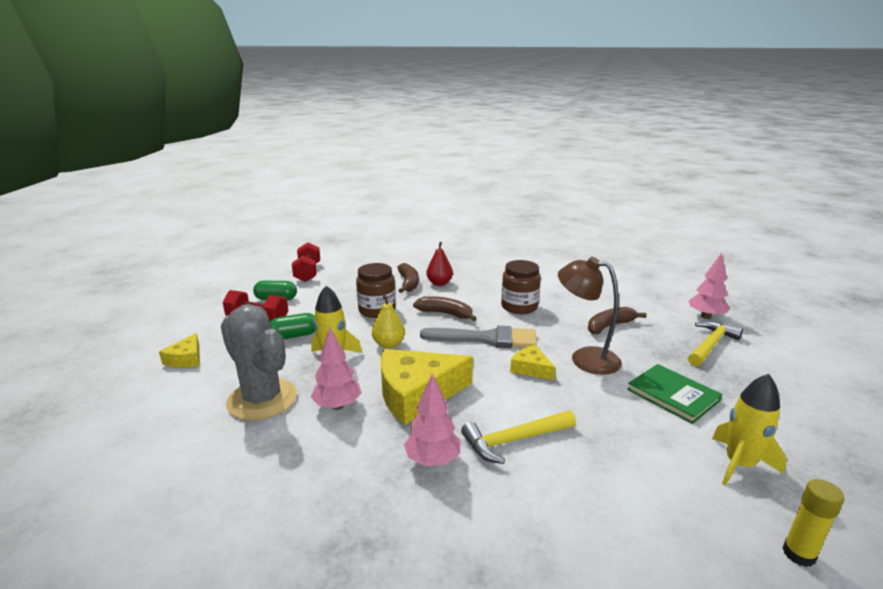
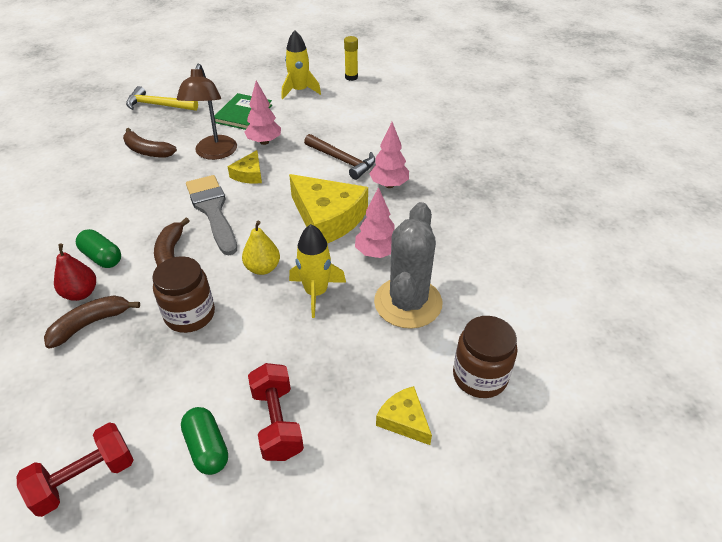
camera: 120 degrees left, 20 degrees up
yellow cheese [159,333,200,368] -> yellow cheese turned 105 degrees counterclockwise [376,386,432,445]
green capsule [270,313,315,339] -> green capsule moved to [76,229,121,268]
yellow hammer [461,410,576,464] -> brown hammer [304,134,375,180]
brown jar [501,260,541,314] -> brown jar moved to [453,316,517,398]
pink tree [689,253,730,319] -> pink tree moved to [244,81,281,145]

